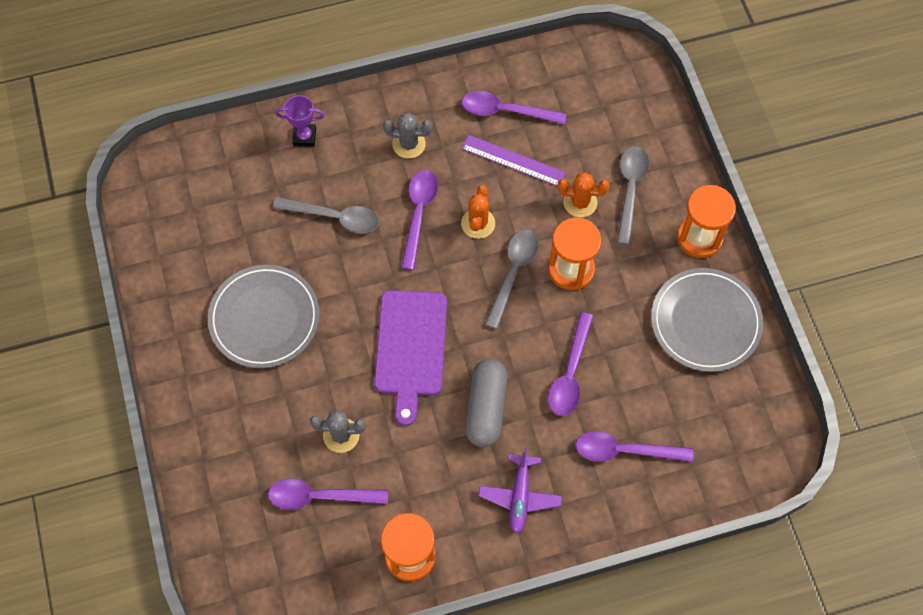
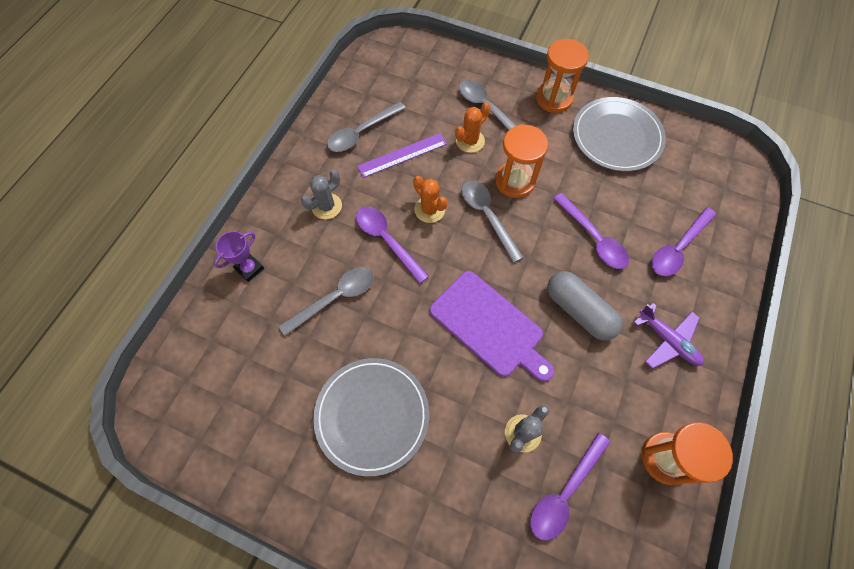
camera: 50 degrees left, 0 degrees up
purple spoon [462,91,567,124] -> grey spoon [327,101,406,152]

